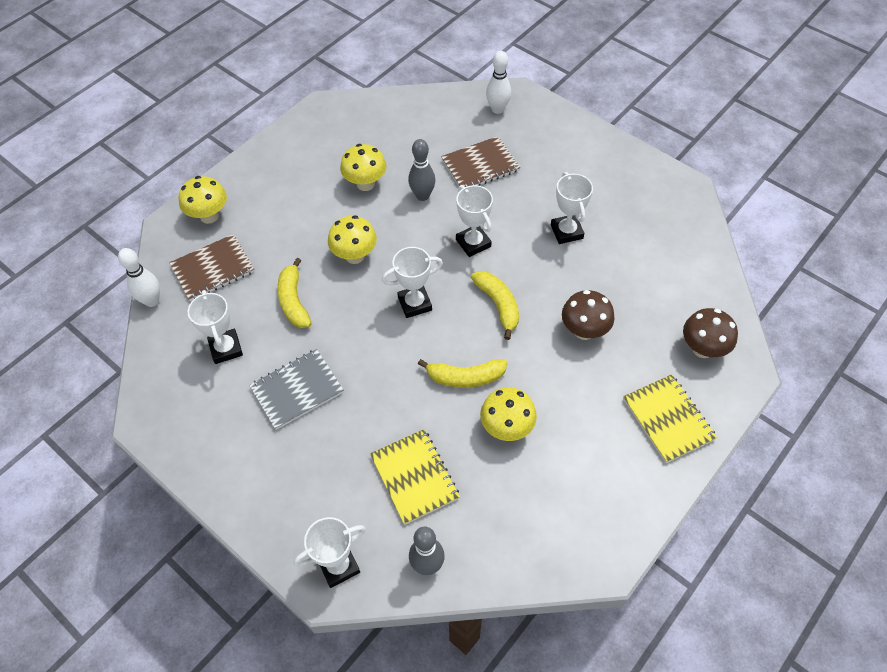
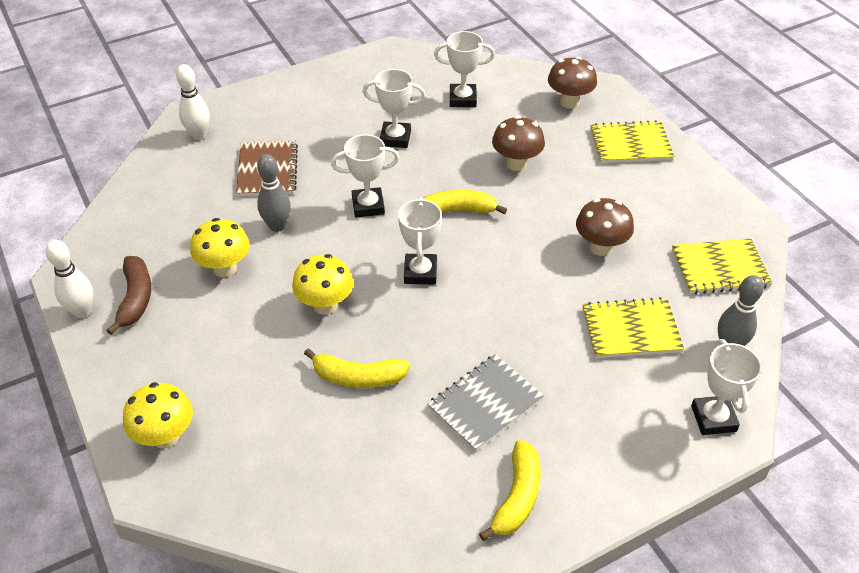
camera: 70 degrees left, 10 degrees down
white bowling pin [118,248,160,307] -> white bowling pin moved to [46,240,93,318]
brown notebook [169,234,255,301] -> none
white trophy [188,290,243,364] -> white trophy moved to [434,31,495,107]
grey notebook [249,349,344,430] -> grey notebook turned 60 degrees clockwise [427,354,544,452]
yellow banana [418,359,508,388] -> yellow banana moved to [479,440,541,541]
yellow mushroom [480,387,537,441] -> brown mushroom [576,198,634,256]
none -> brown banana [106,256,151,335]
none -> yellow notebook [672,239,772,294]

